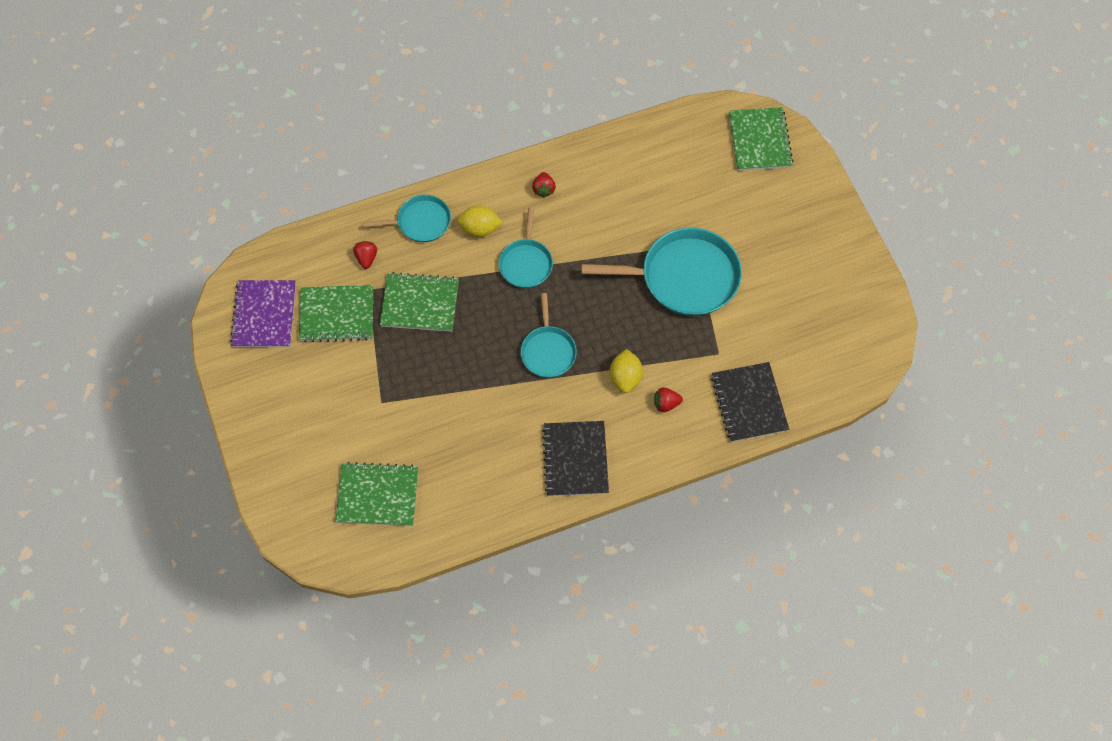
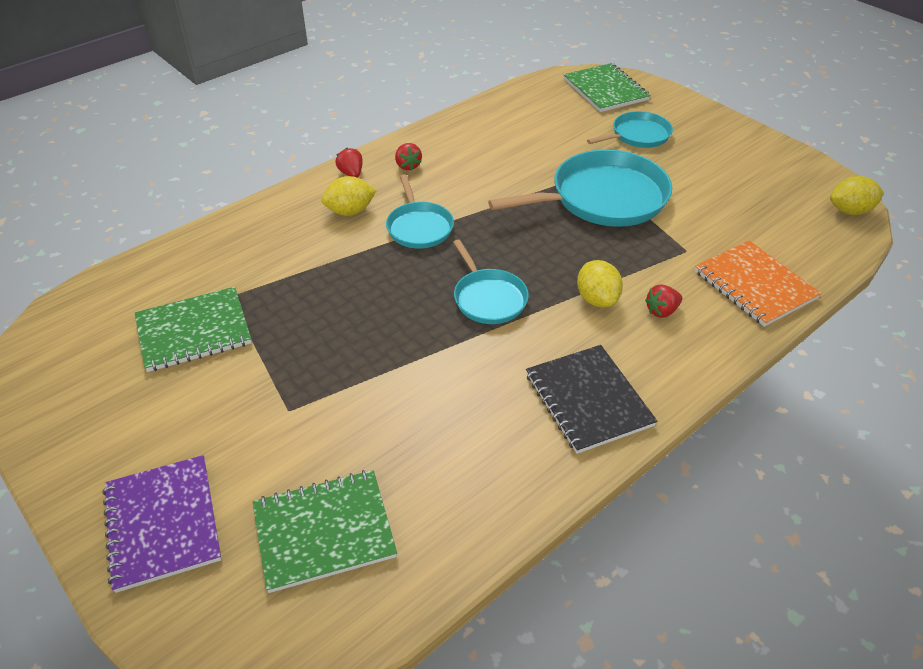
camera: 20 degrees left, 20 degrees down
purple notebook [230,280,296,347] -> purple notebook moved to [103,455,222,593]
red strawberry [353,241,377,269] -> red strawberry moved to [335,148,363,178]
turquoise pan [363,194,451,242] -> turquoise pan moved to [587,111,673,148]
green notebook [380,272,459,332] -> none
black notebook [711,362,789,442] -> orange notebook [695,240,822,327]
none -> yellow lemon [830,176,884,215]

